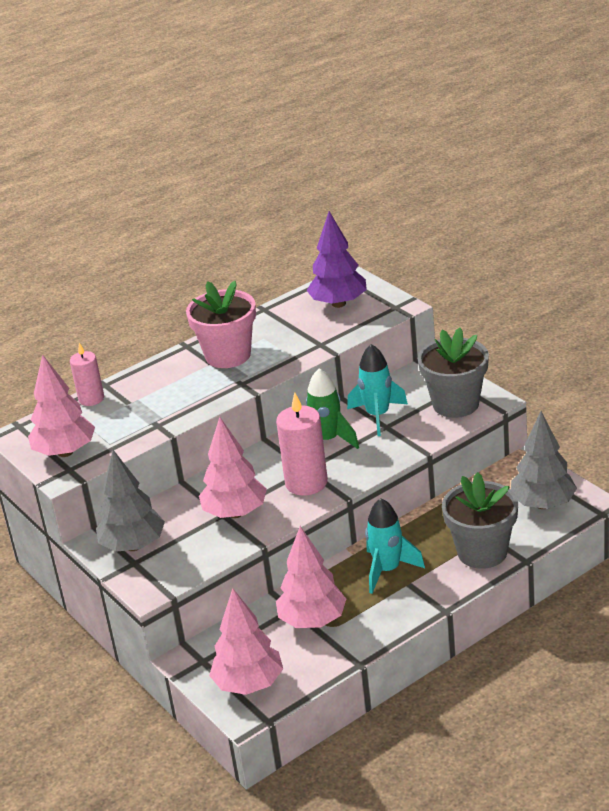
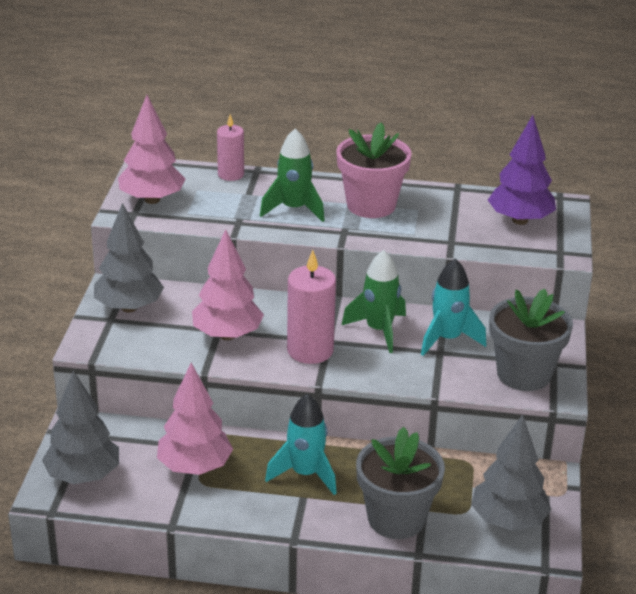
camera: 40 degrees right, 0 degrees up
pink tree [209,588,283,695] -> grey tree [42,371,119,484]
none -> green rocket [260,128,325,222]

